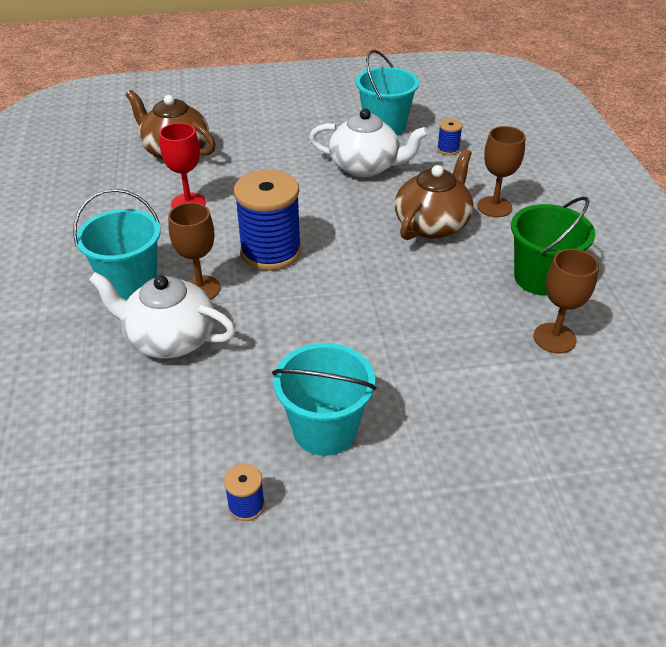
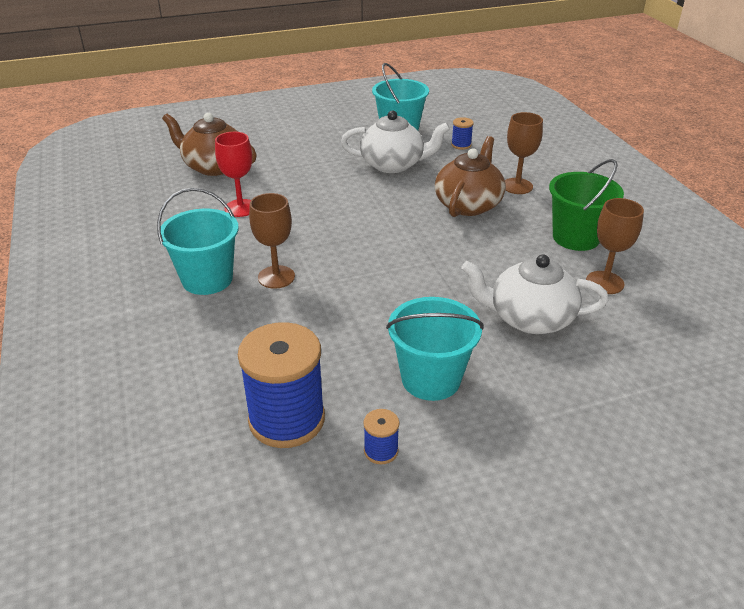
camera: 10 degrees left, 5 degrees down
white teapot [89,272,236,358] -> white teapot moved to [461,254,609,334]
blue spool [234,170,302,271] -> blue spool moved to [238,322,325,448]

